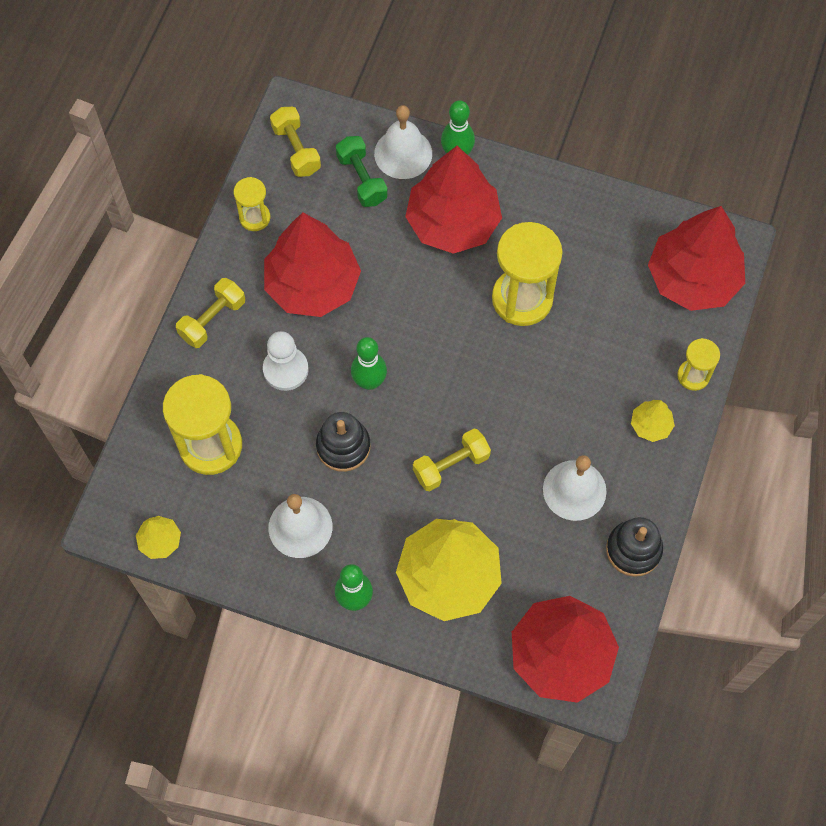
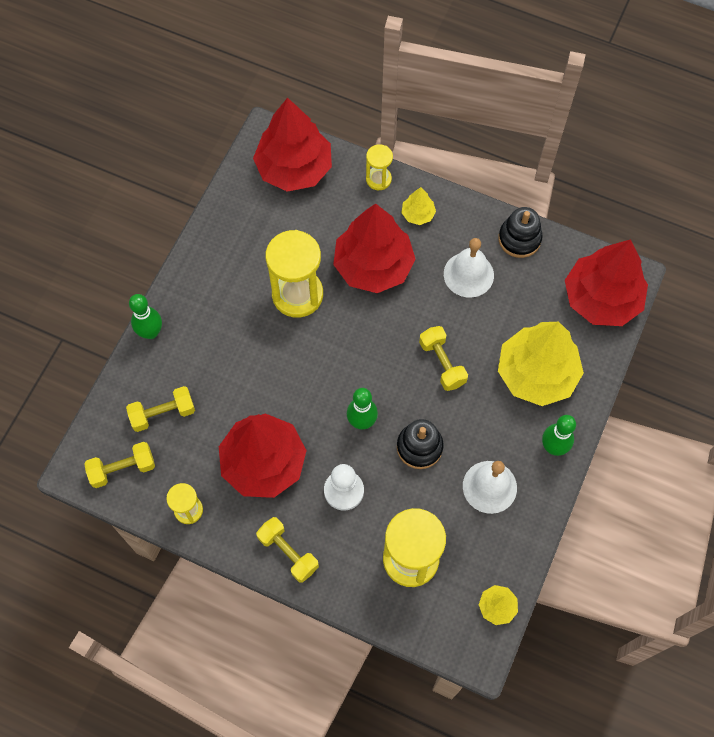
camera: 85 degrees left, 0 degrees up
green dumbbell [336,136,388,207] -> yellow dumbbell [126,386,195,432]
white bell [374,105,432,179] -> none
red tree [405,146,502,254] -> red tree moved to [333,203,416,293]

